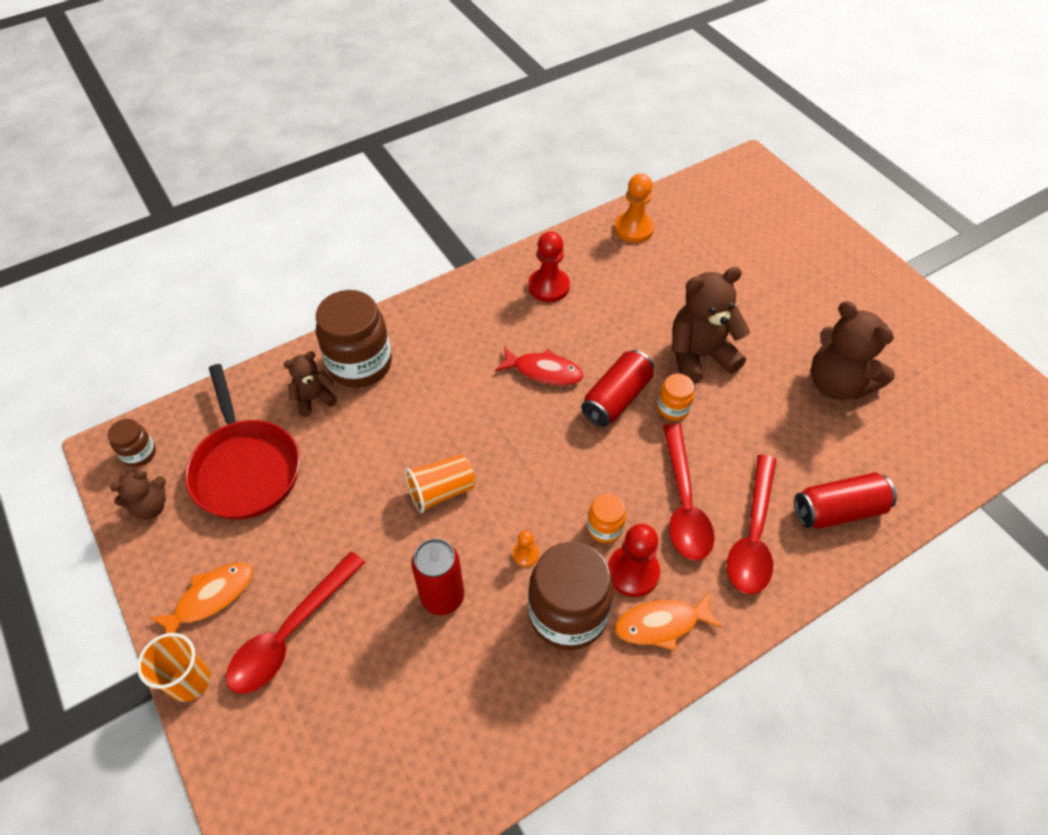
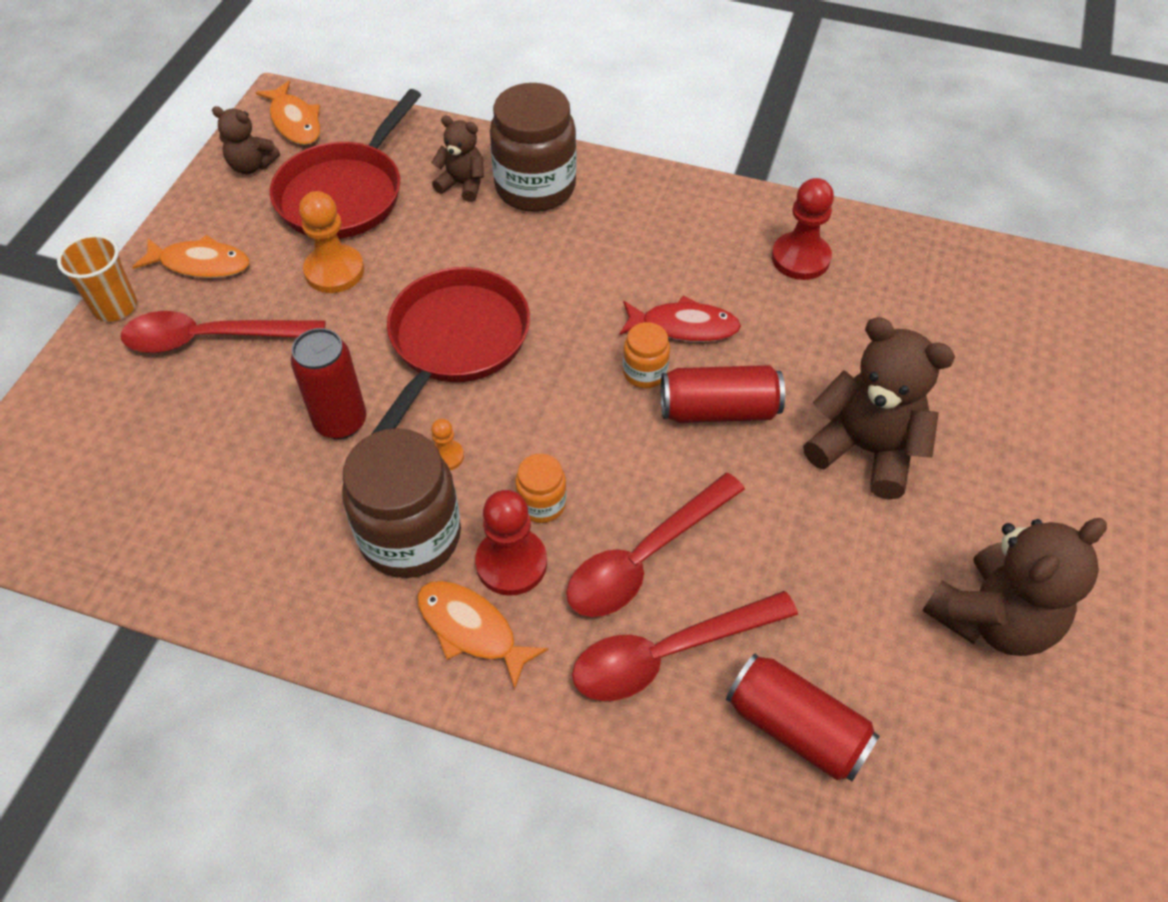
camera: 50 degrees right, 0 degrees up
brown jar [108,419,156,467] -> orange fish [255,81,320,145]
orange cup [405,454,475,513] -> red pan [372,267,530,434]
red fish [495,347,584,386] -> red fish turned 60 degrees counterclockwise [620,296,741,342]
orange pawn [615,173,654,243] -> orange pawn moved to [299,191,364,293]
orange jar [657,374,695,421] -> orange jar moved to [623,322,670,388]
brown teddy bear [811,301,895,400] -> brown teddy bear turned 135 degrees counterclockwise [922,518,1107,656]

